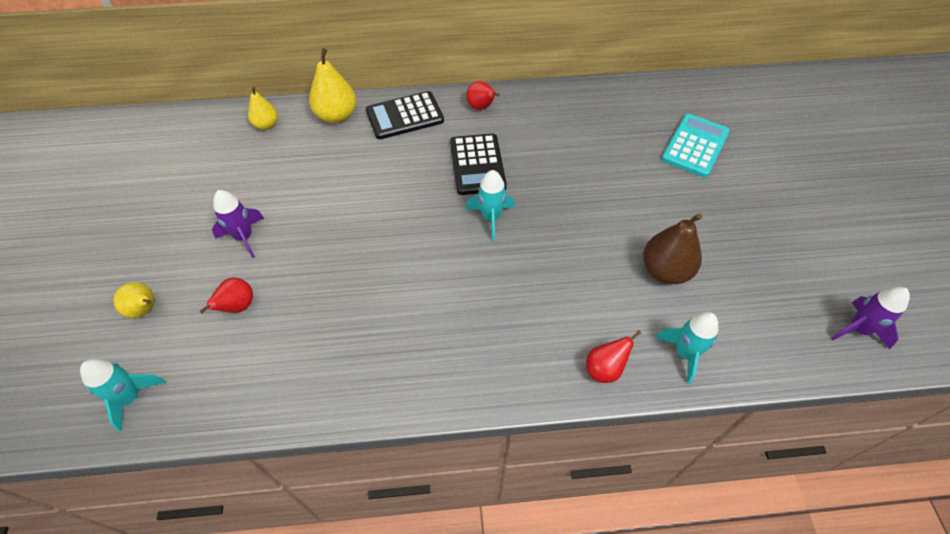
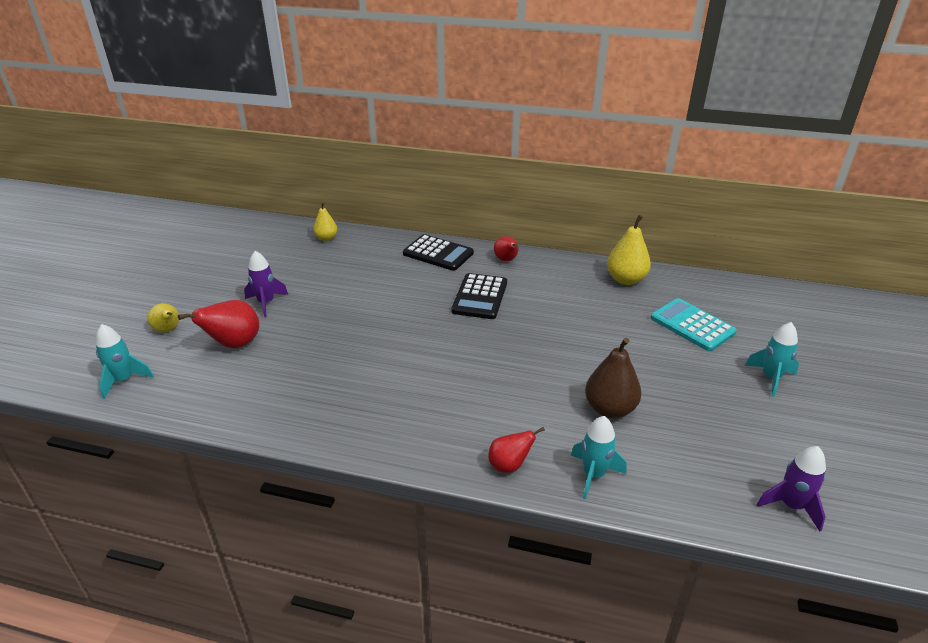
camera: 20 degrees right, 20 degrees down
red pear [200,277,253,314] -> red pear [178,300,259,348], size x1.62
yellow pear [309,48,356,123] -> yellow pear moved to [607,215,651,285]
black calculator [366,91,444,139] -> black calculator turned 150 degrees counterclockwise [403,234,474,271]
turquoise rocket [466,170,514,241] -> turquoise rocket moved to [745,322,799,397]
turquoise calculator [661,114,730,177] -> turquoise calculator turned 90 degrees counterclockwise [651,298,737,351]

